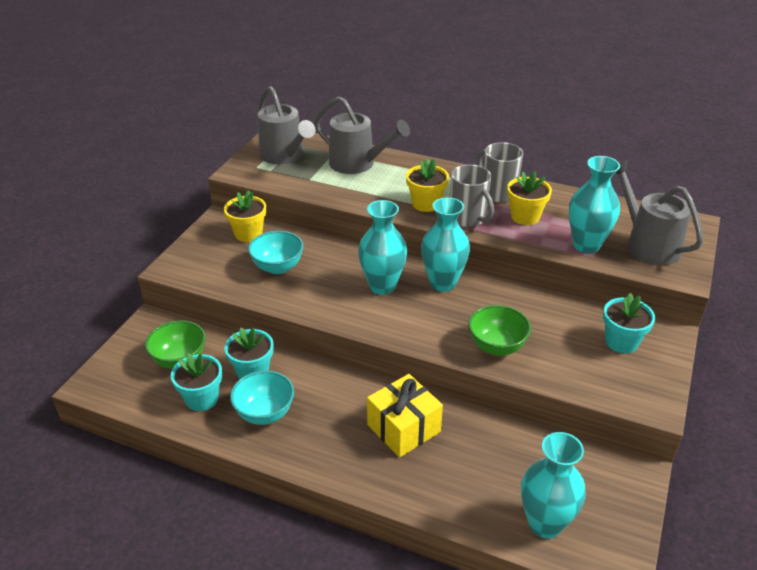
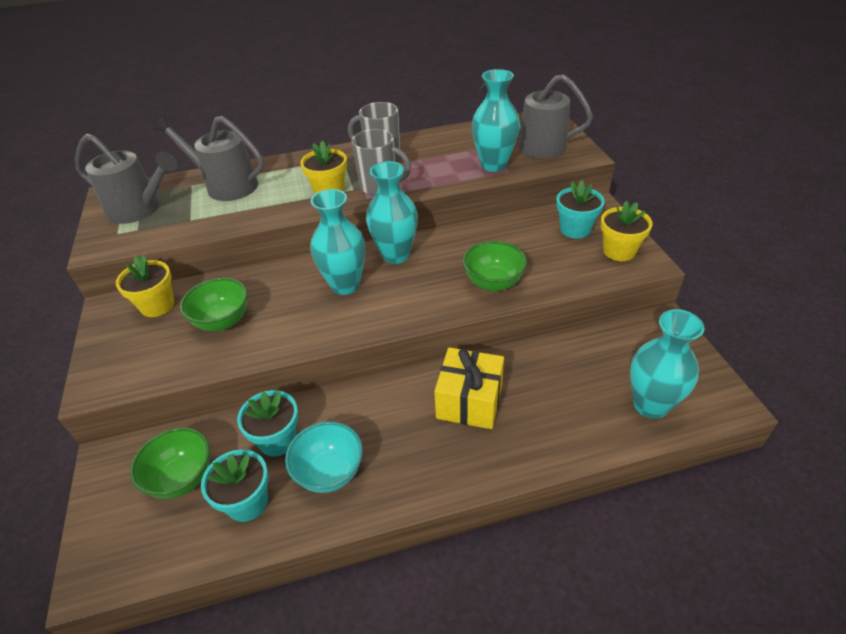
camera: 35 degrees left, 5 degrees up
turquoise bowl [248,231,304,274] -> green bowl [180,278,247,331]
grey watering can [314,96,410,174] -> grey watering can turned 150 degrees counterclockwise [153,115,264,201]
yellow flower pot [507,171,552,225] -> yellow flower pot moved to [601,201,653,261]

